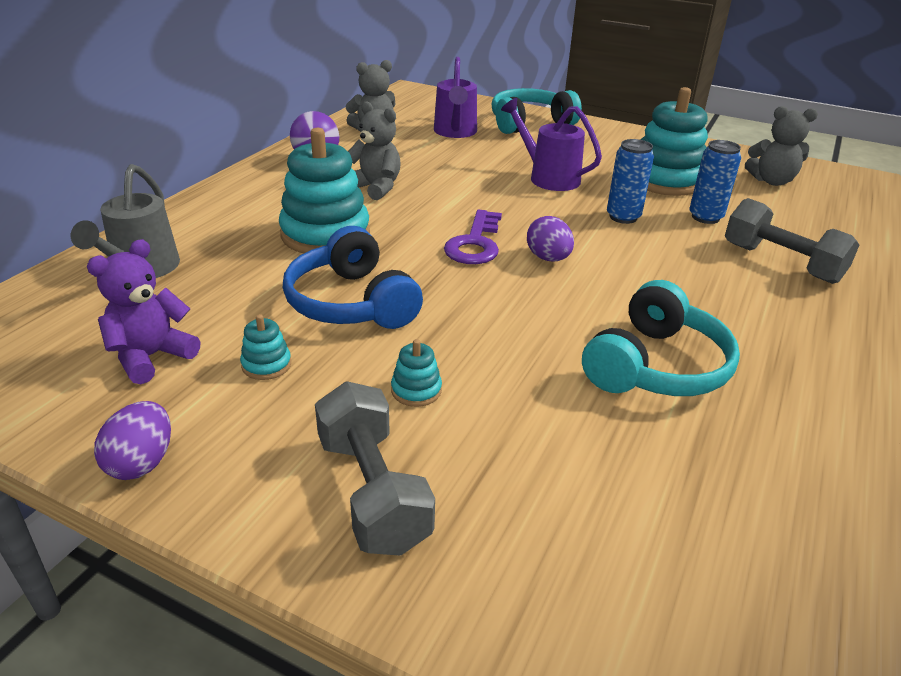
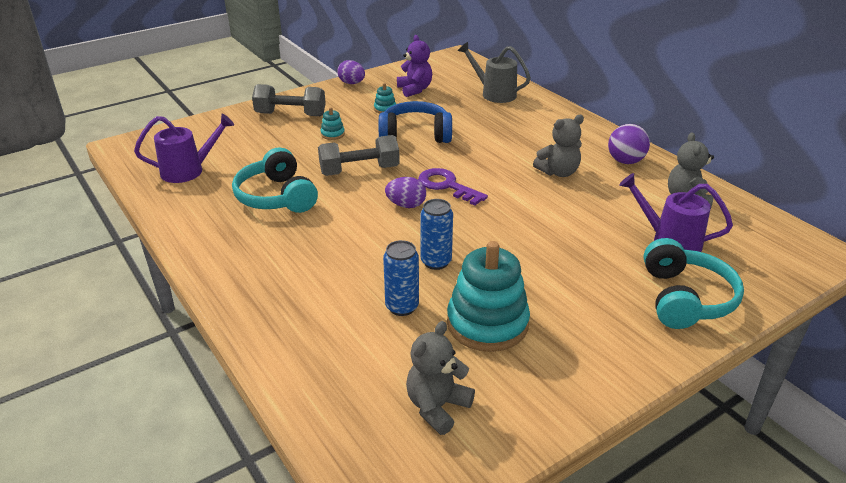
camera: 120 degrees right, 0 degrees up
turquoise stacking toy [279,128,370,253] -> none
purple watering can [501,98,602,191] -> purple watering can moved to [134,114,234,183]
grey dumbbell [725,198,859,284] -> grey dumbbell moved to [318,135,400,176]

